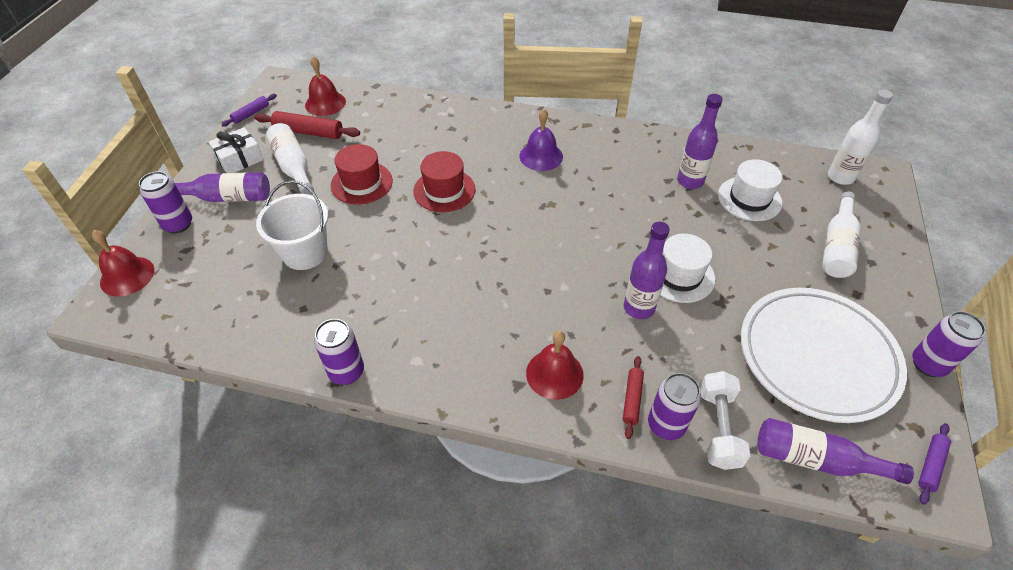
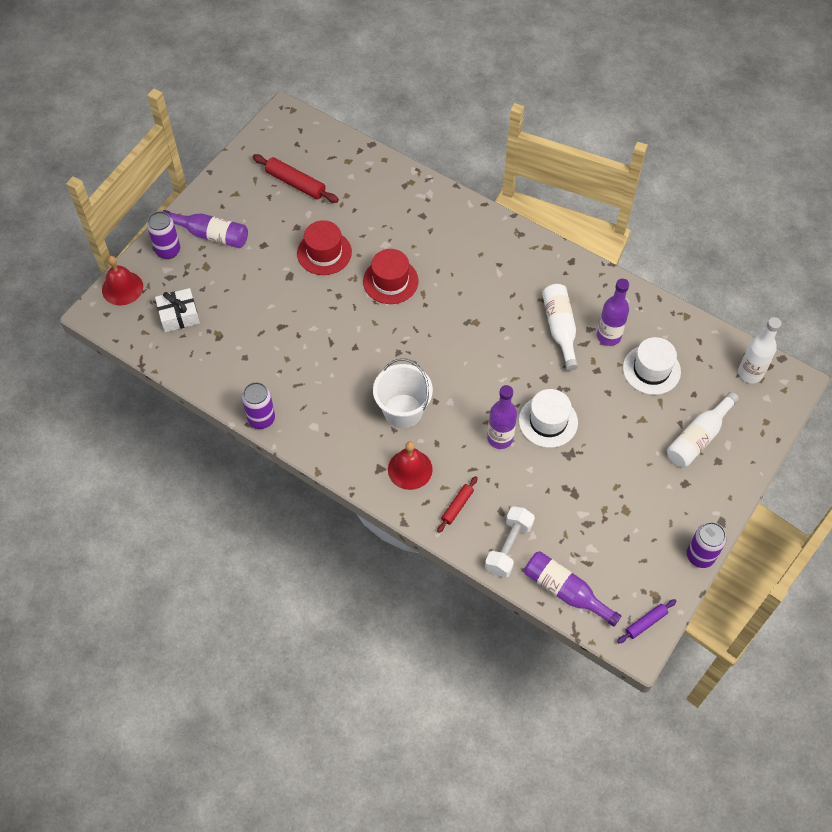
camera: 20 degrees right, 10 degrees up
white gift [208,127,264,173] -> white gift moved to [155,288,200,332]
purple rolling pin [221,94,277,127] -> none
white bucket [256,180,328,270] -> white bucket moved to [373,359,433,428]
white bottle [266,123,314,195] -> white bottle moved to [542,284,578,371]
red bell [305,56,346,116] -> none
purple bell [520,109,563,171] -> none
purple can [648,373,701,440] -> none
white plate [741,288,907,423] -> none

